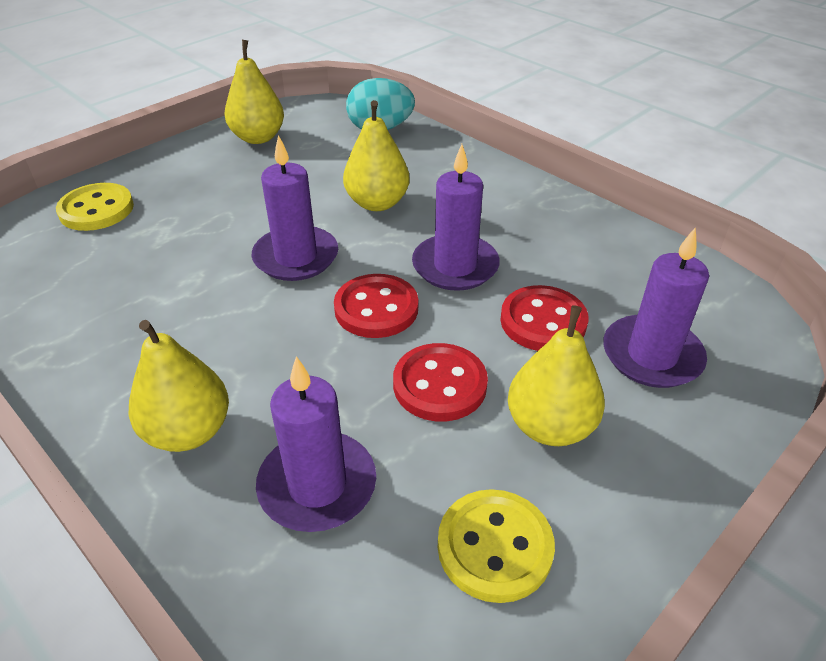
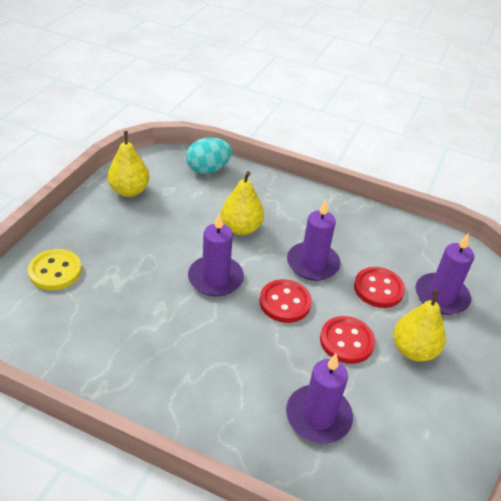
camera: 25 degrees left, 0 degrees up
yellow pear [128,320,229,452] -> none
yellow button [438,489,555,603] -> none

